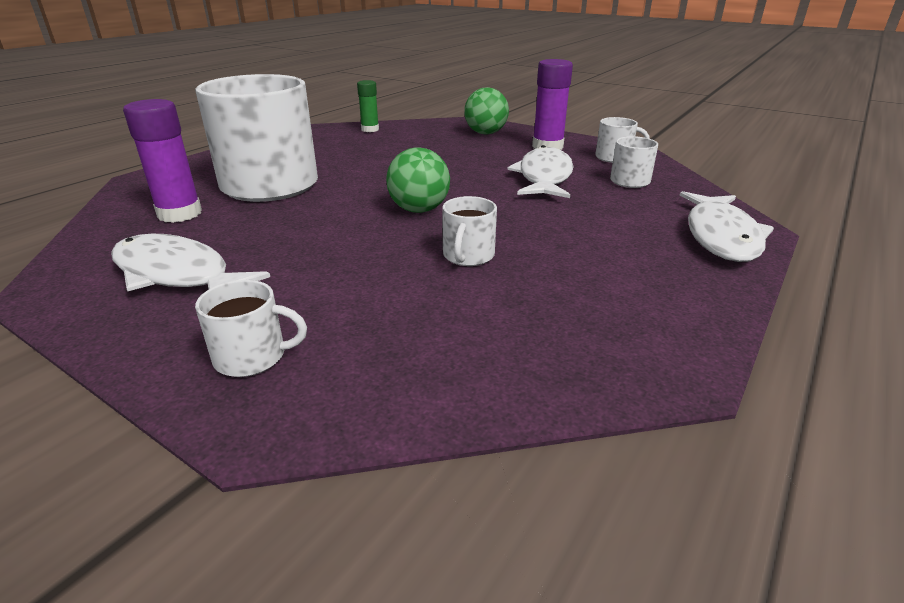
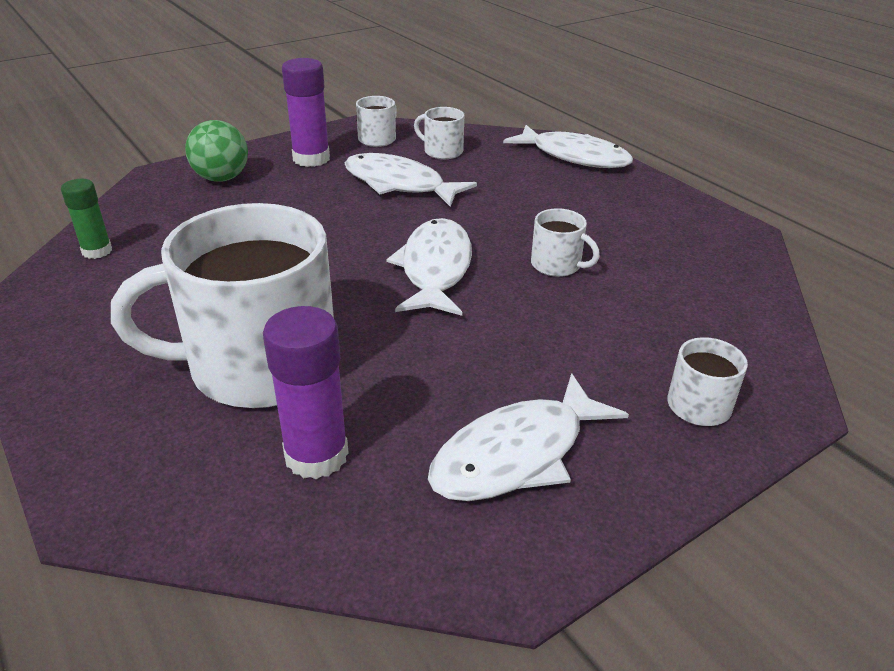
camera: 70 degrees left, 5 degrees up
green ball [386,147,450,213] -> white fish [386,218,472,316]

